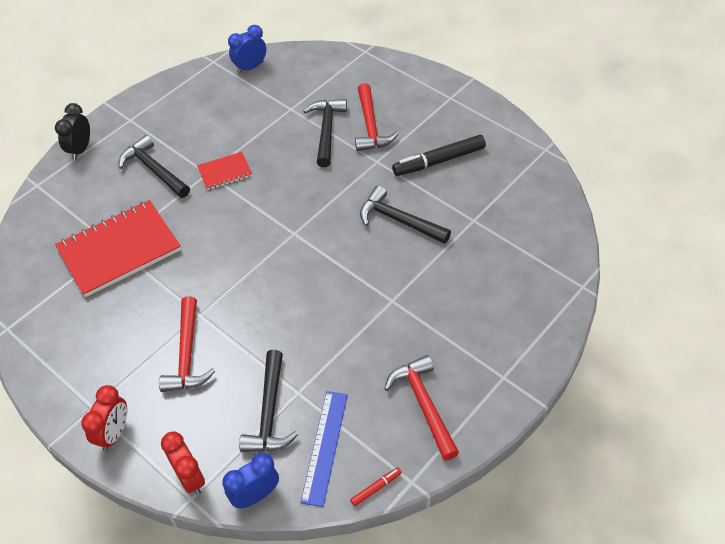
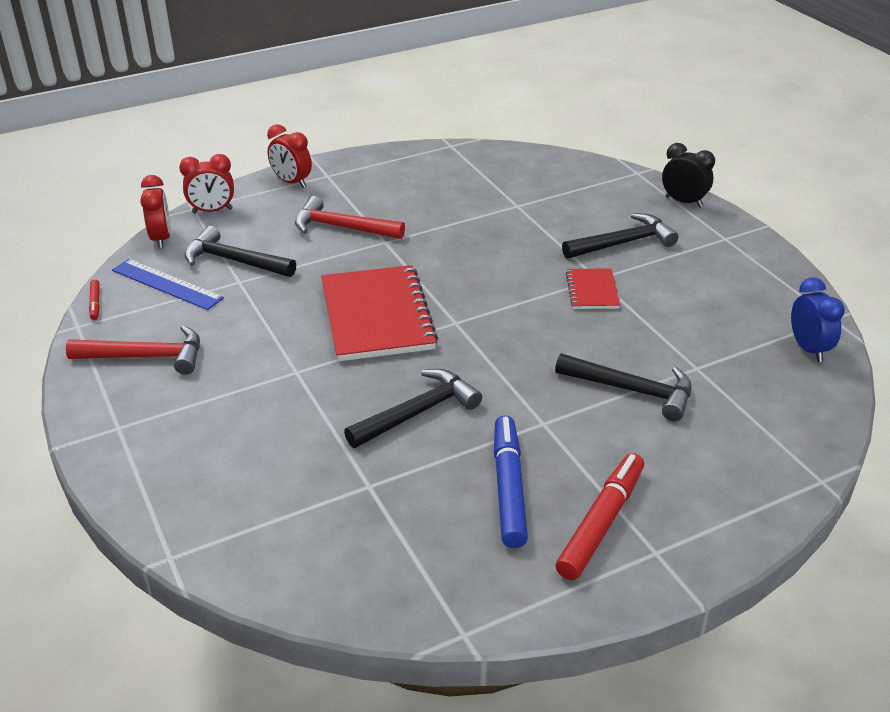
camera: 110 degrees right, 15 degrees down
red notebook [55,200,181,297] -> red notebook moved to [321,265,438,361]
blue clock [222,453,279,508] -> red clock [140,175,171,249]
red hammer [355,83,398,151] -> none
black marker [392,135,486,176] -> blue marker [494,416,528,548]
none -> red marker [556,453,644,580]

